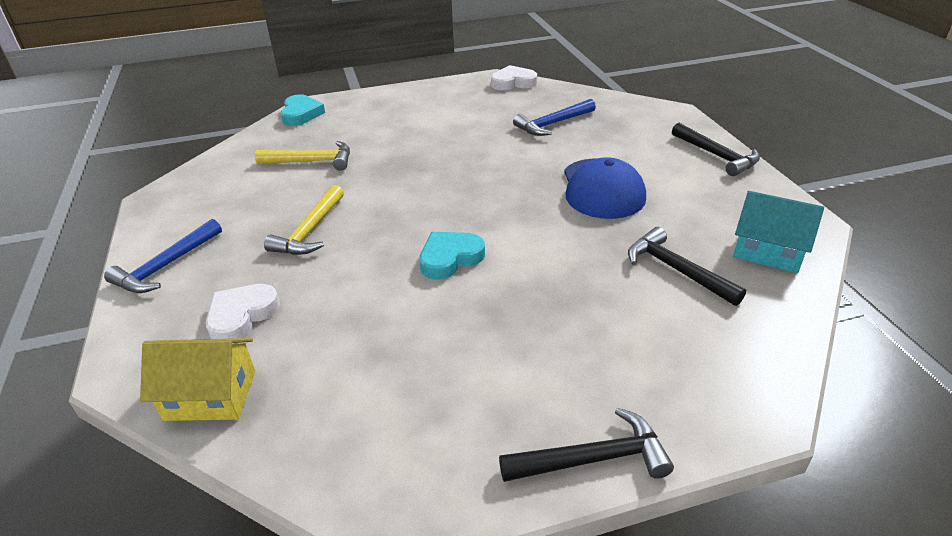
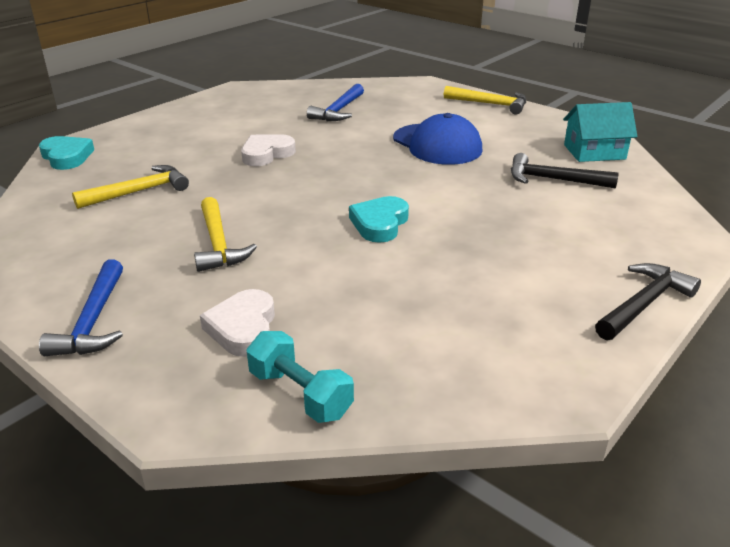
camera: 35 degrees left, 5 degrees down
yellow house [140,338,255,421] -> turquoise dumbbell [246,331,354,423]
white heart [491,65,537,90] -> white heart moved to [241,134,296,166]
black hammer [672,123,760,176] -> yellow hammer [444,86,526,114]

